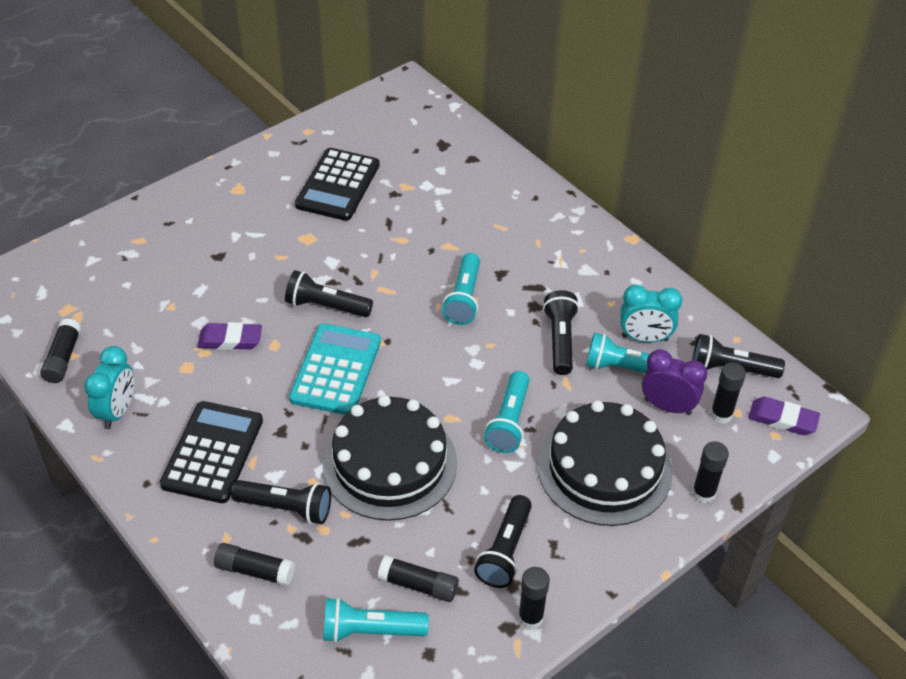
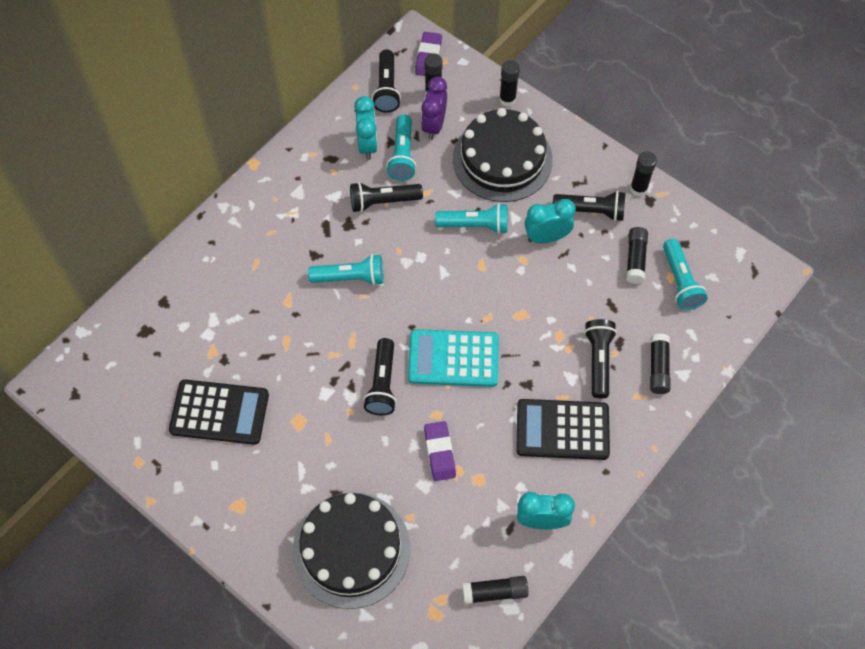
camera: 100 degrees left, 15 degrees up
black cake [322,395,457,521] -> black cake moved to [292,492,411,609]
none -> turquoise clock [525,199,576,243]

